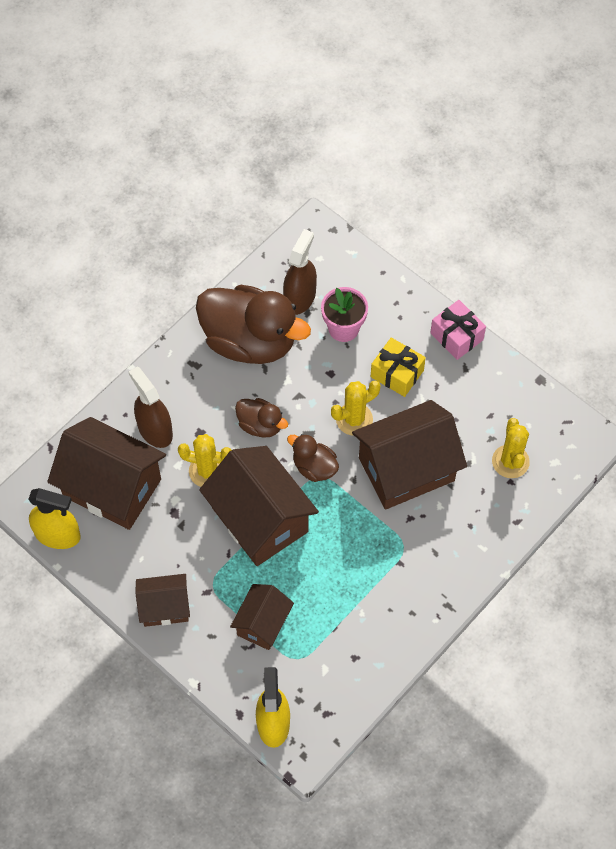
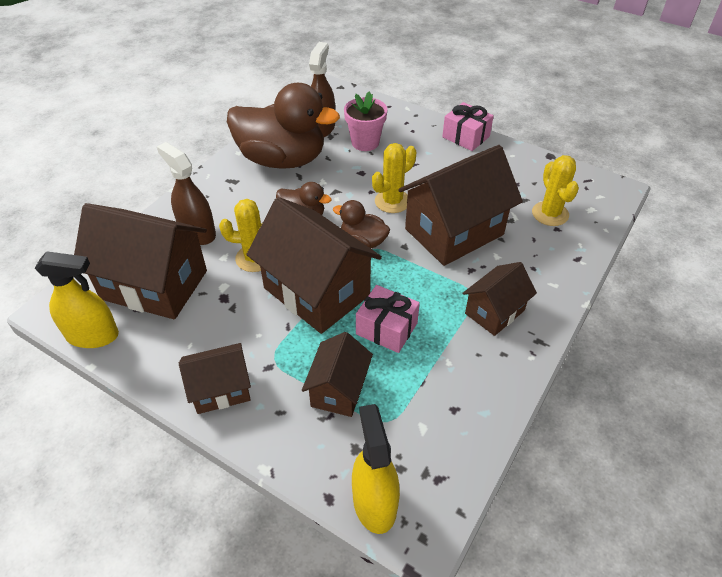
camera: 10 degrees left, 15 degrees down
yellow gift [371,338,426,397] -> none
none -> pink gift [356,285,420,353]
none -> brown house [463,262,537,336]

